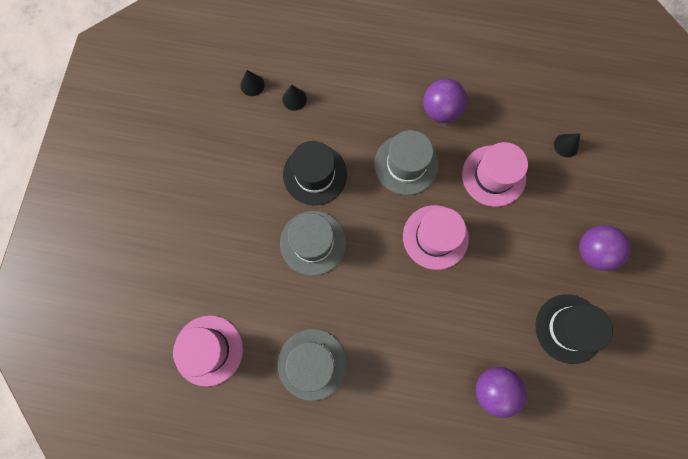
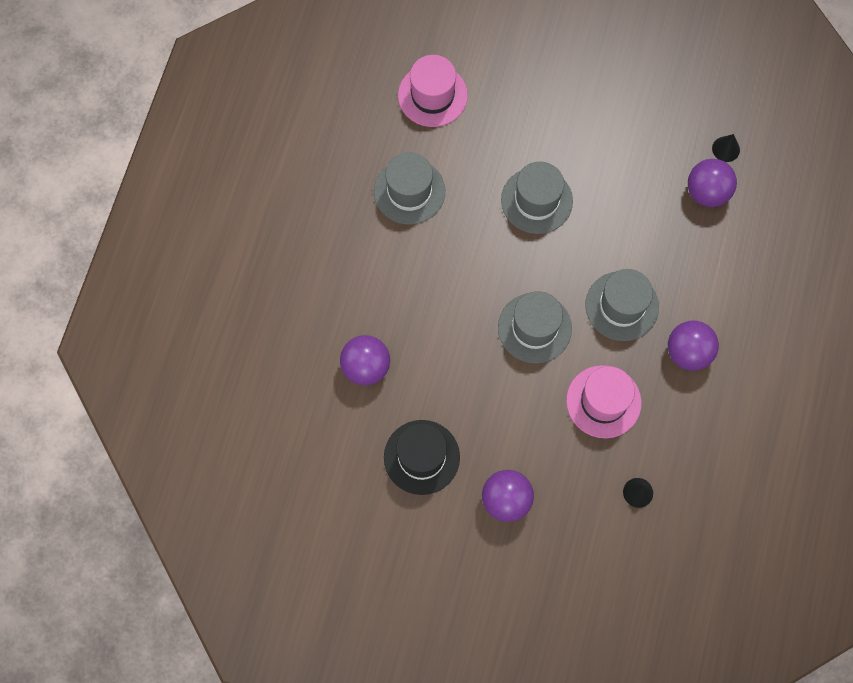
camera: 95 degrees right, 5 degrees down
black cone [282,85,307,111] -> purple ball [688,159,737,207]
black hat [283,141,347,205] -> none
pink hat [403,205,469,270] -> grey hat [498,291,572,363]

